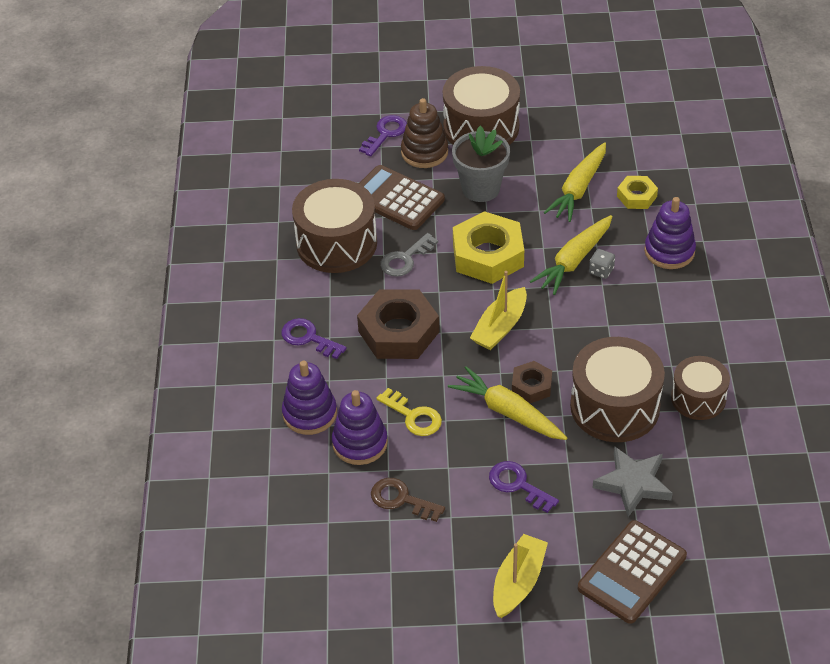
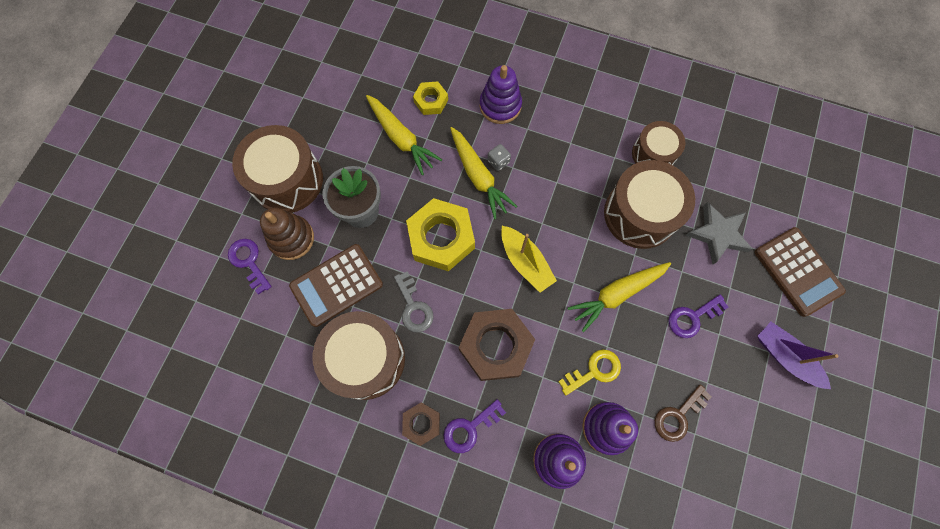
camera: 70 degrees left, 25 degrees up
yellow boat [493,534,548,618] -> purple boat [758,322,838,389]
brown nut [512,361,552,403] -> brown nut moved to [402,402,440,446]

